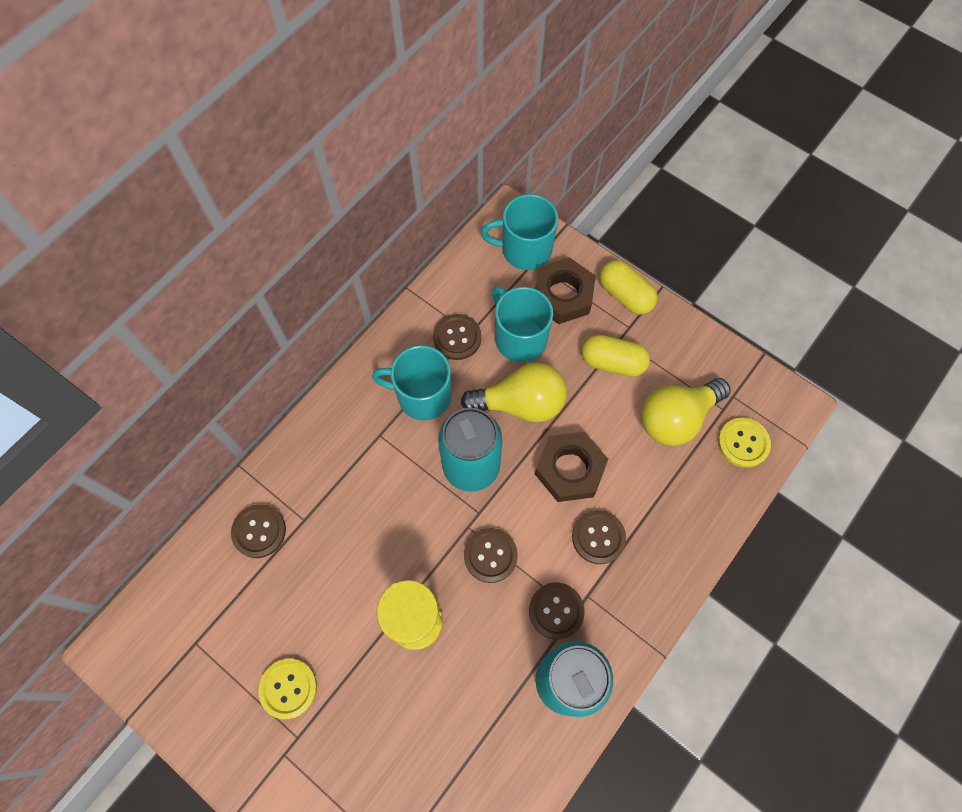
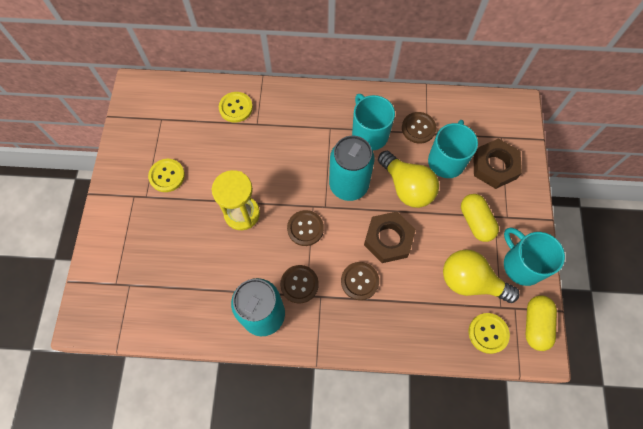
camera: 55 degrees right, 0 degrees up
brown button [231,504,286,558] -> yellow button [219,92,253,123]
turquoise mug [481,194,558,270] -> turquoise mug moved to [504,227,565,286]
yellow capsule [600,260,658,315] -> yellow capsule moved to [526,295,557,351]

